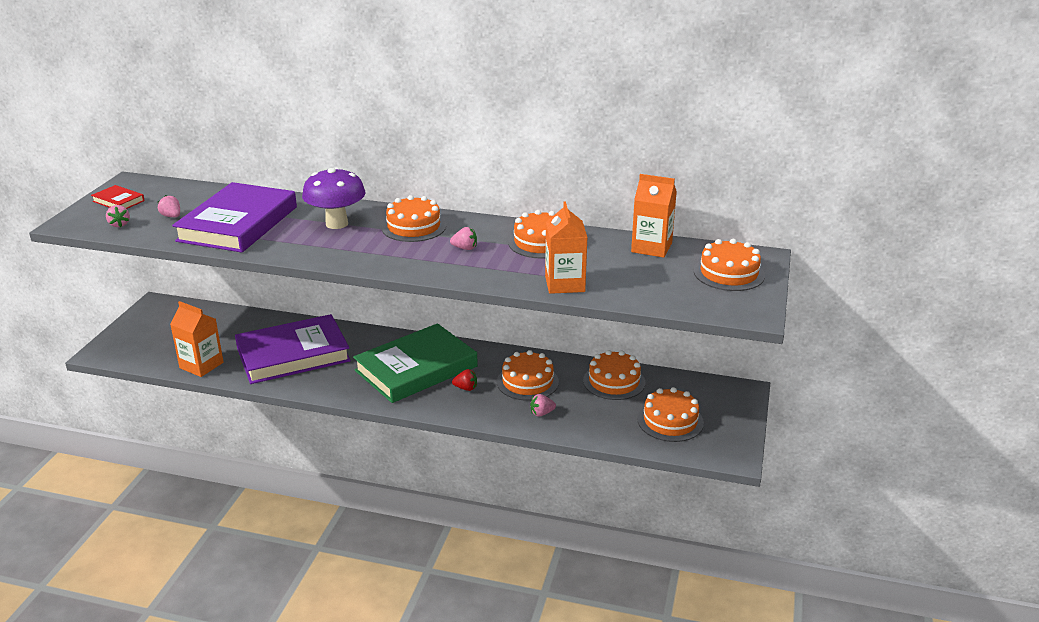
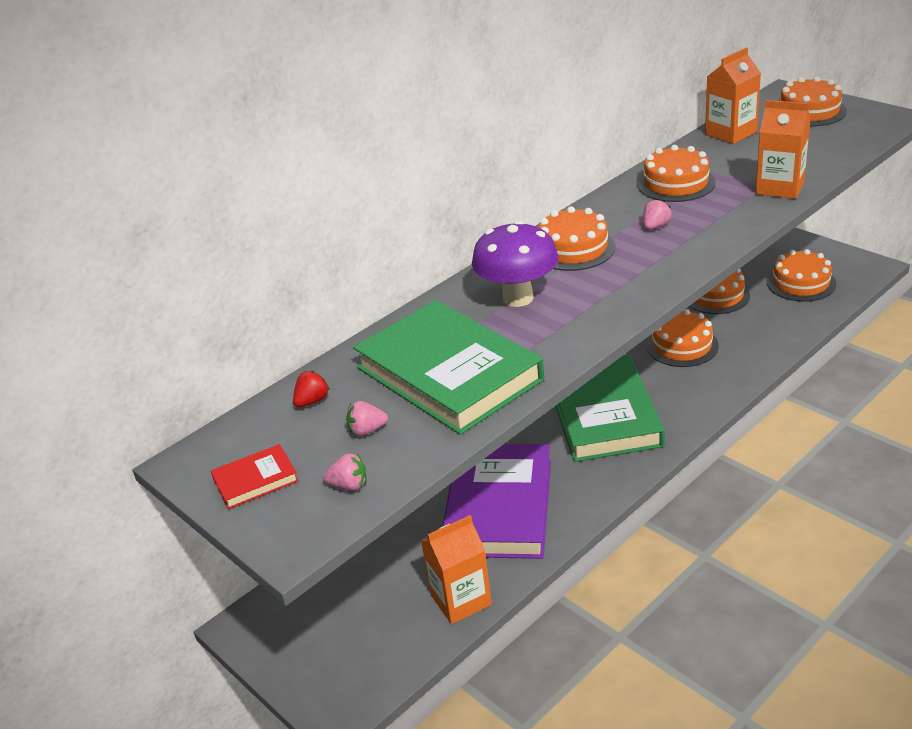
camera: 55 degrees left, 5 degrees up
purple book [172,182,297,253] -> green book [353,300,544,435]
red strawberry [452,369,477,391] -> red strawberry moved to [293,370,330,407]
pink strawberry [530,394,556,417] -> none

